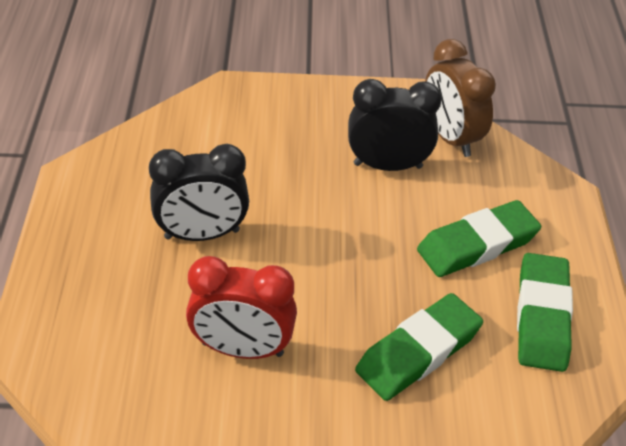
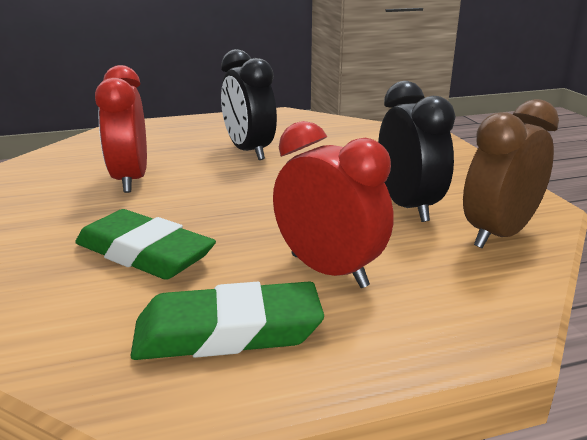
camera: 75 degrees right, 20 degrees down
green eraser [417,200,541,277] -> red clock [273,121,394,288]

